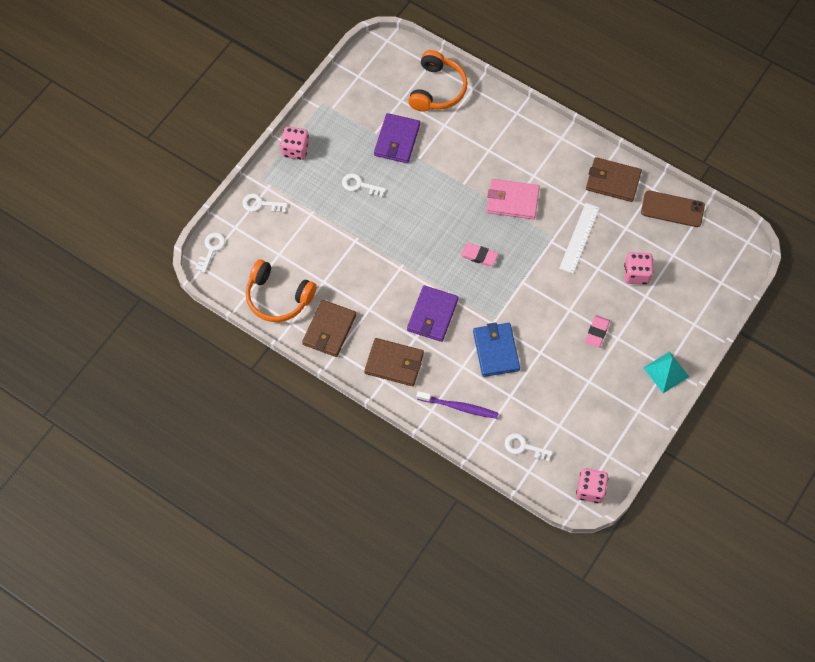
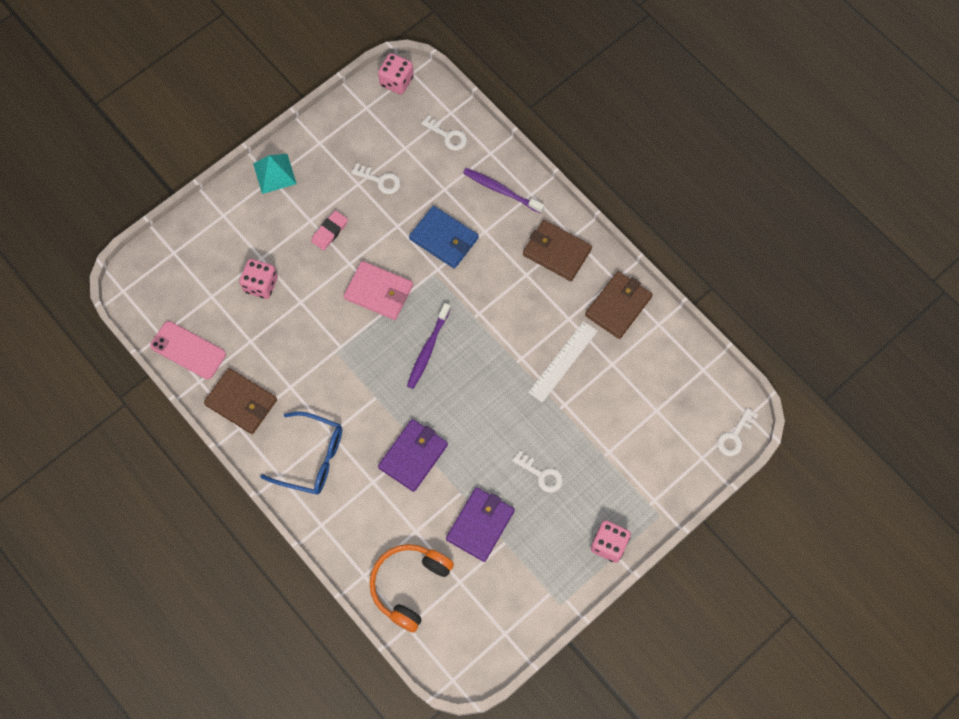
camera: 165 degrees left, 5 degrees up
white key [243,194,288,213] -> white key moved to [351,163,401,194]
orange headphones [246,259,316,322] -> none
purple wallet [407,285,458,342] -> purple wallet moved to [378,419,448,492]
pink eraser [461,243,498,266] -> purple toothbrush [407,303,451,389]
blue wallet [473,323,520,377] -> blue wallet turned 60 degrees counterclockwise [409,206,479,269]
pink wallet [487,179,540,219] -> pink wallet moved to [344,261,413,320]
white ruler [559,203,600,274] -> white ruler moved to [528,321,598,403]
brown phone [641,190,705,227] -> pink phone [150,321,226,379]
none -> blue glasses [260,412,342,494]

